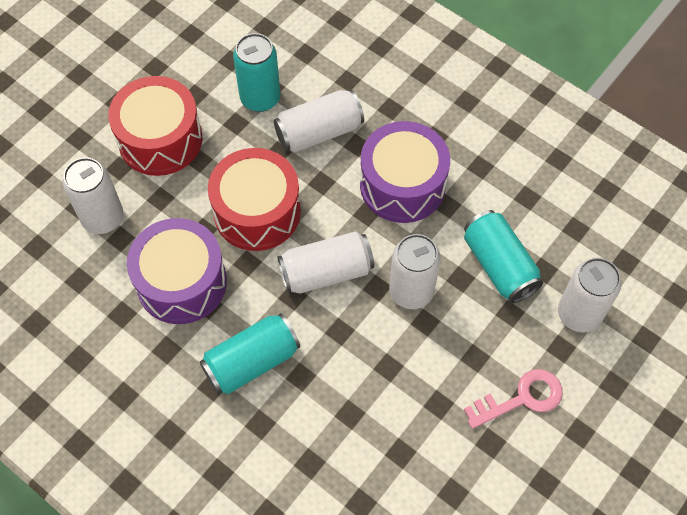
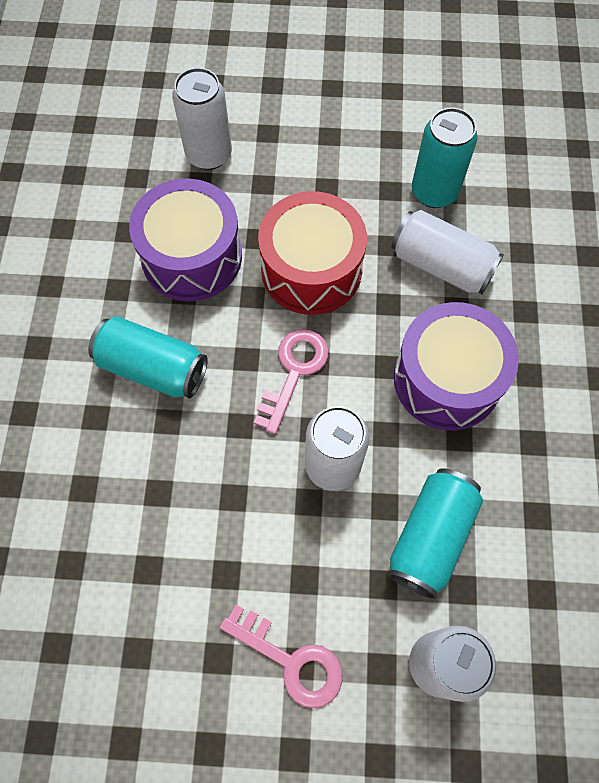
camera: 55 degrees right, 5 degrees up
red drum [108,76,202,176] -> none
white can [278,231,374,294] -> pink key [254,329,328,434]

